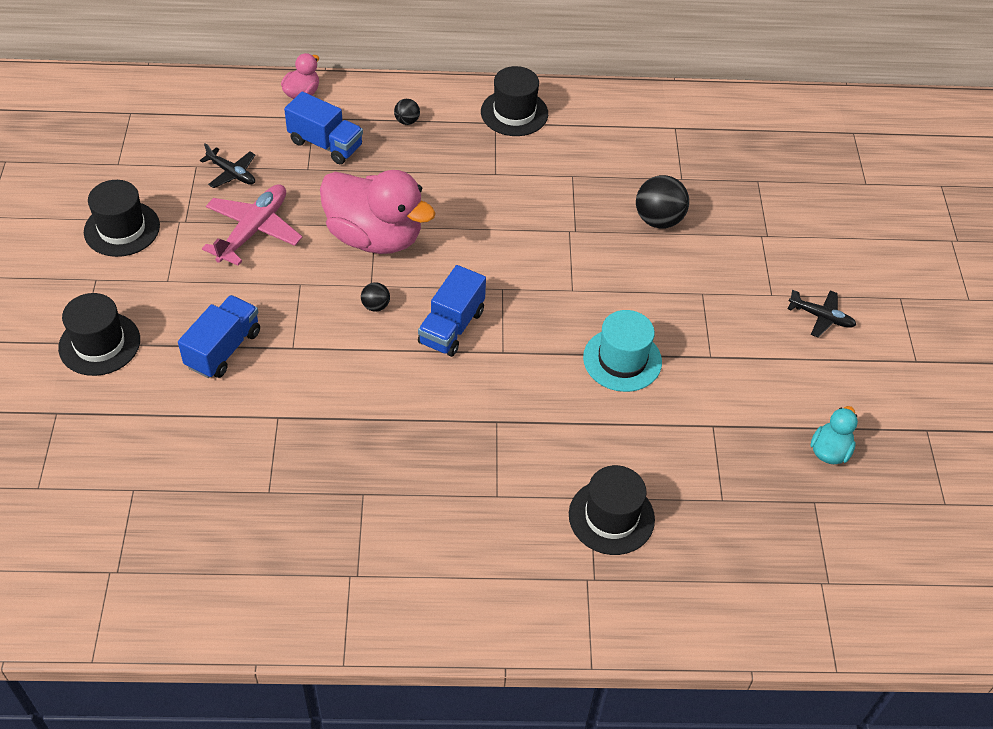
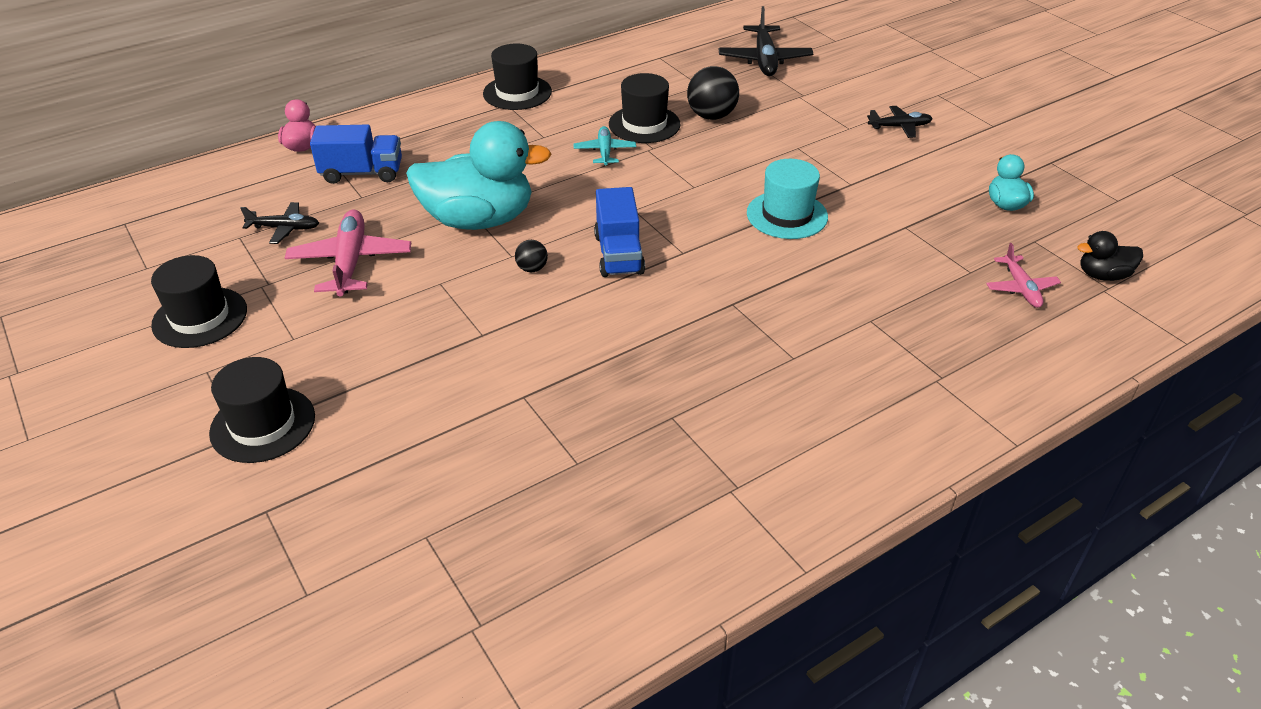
camera: 30 degrees left, 10 degrees down
blue truck [178,295,260,378] -> none
pink duck [320,170,436,254] -> turquoise duck [406,121,551,230]
black ball [394,99,420,125] -> none
black hat [569,465,655,555] -> black hat moved to [609,73,680,143]
none -> turquoise plane [574,126,636,166]
none -> black plane [718,6,813,76]
none -> pink plane [986,243,1061,308]
none -> black duck [1077,231,1143,281]

